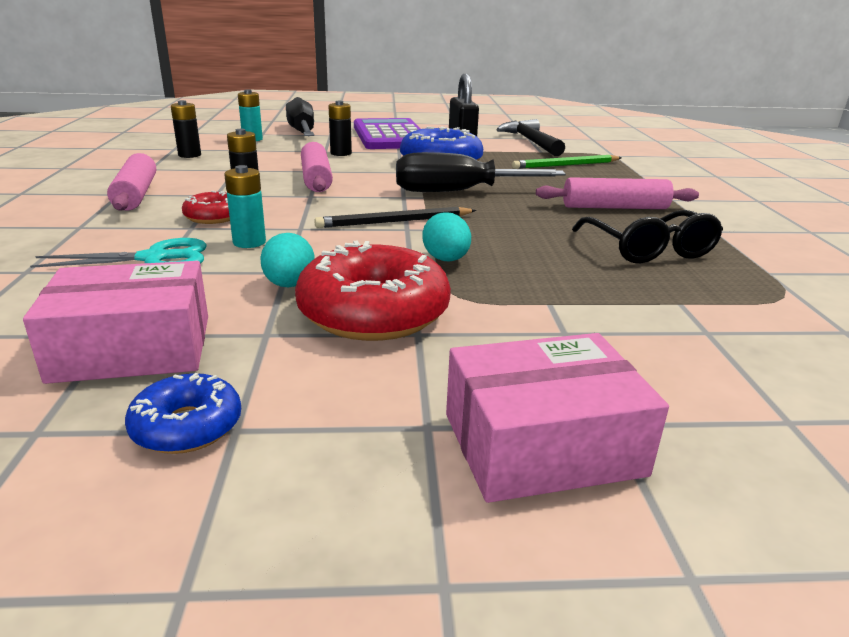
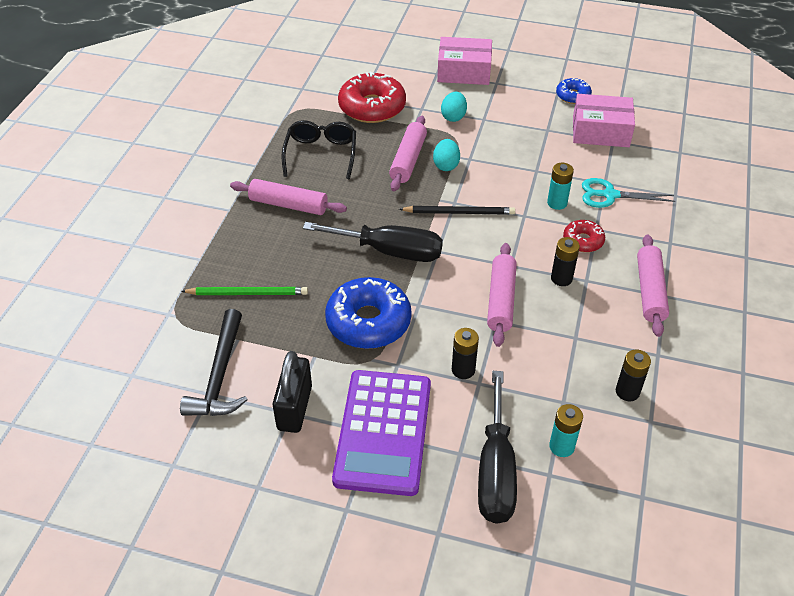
camera: 160 degrees left, 20 degrees up
turquoise egg [260,233,315,287] -> turquoise egg moved to [441,92,467,122]
red donut [295,240,451,341] -> red donut moved to [338,72,406,123]
none -> pink rolling pin [389,116,427,191]

